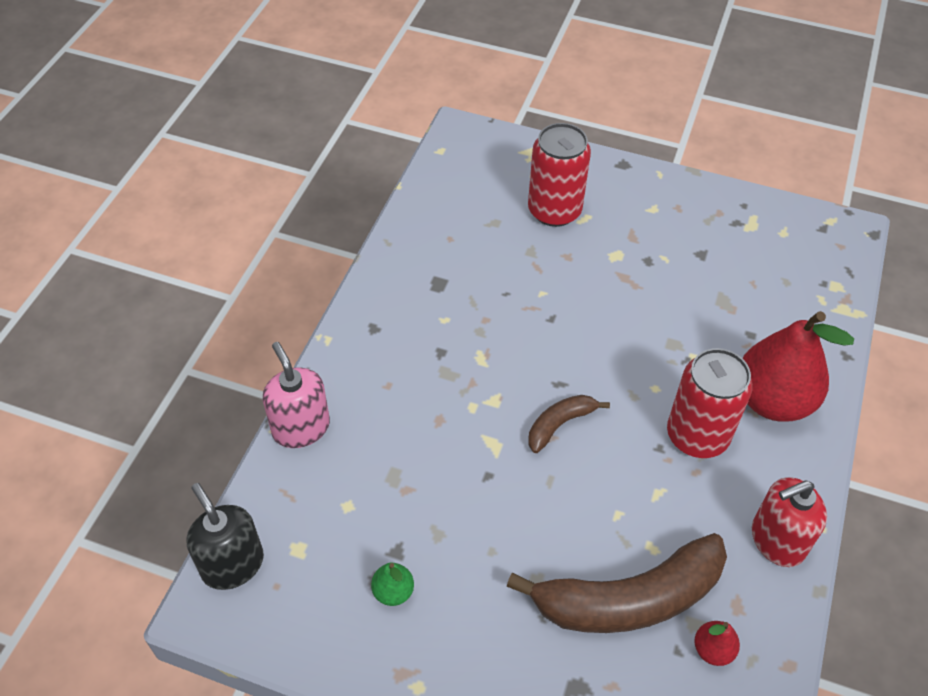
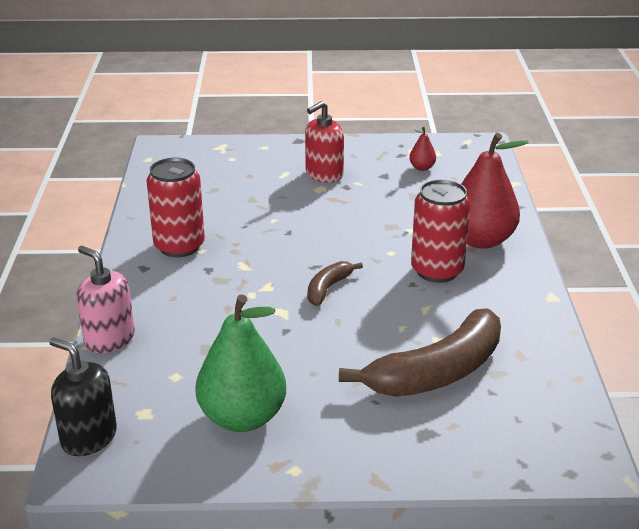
camera: 20 degrees left, 20 degrees down
green pear [371,562,414,606] -> green pear [195,294,286,432], size x2.32
red can [528,123,591,227] -> red can moved to [147,158,205,257]
red pear [694,621,740,666] -> red pear moved to [409,127,436,171]
red soap dispenser [752,477,827,567] -> red soap dispenser moved to [305,101,344,183]

